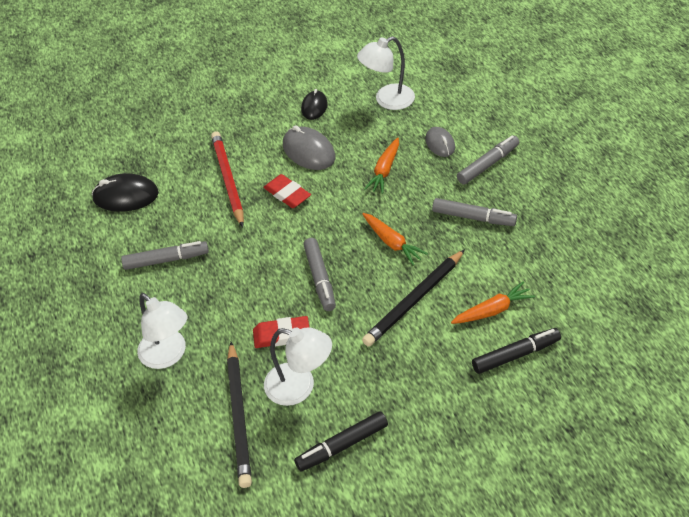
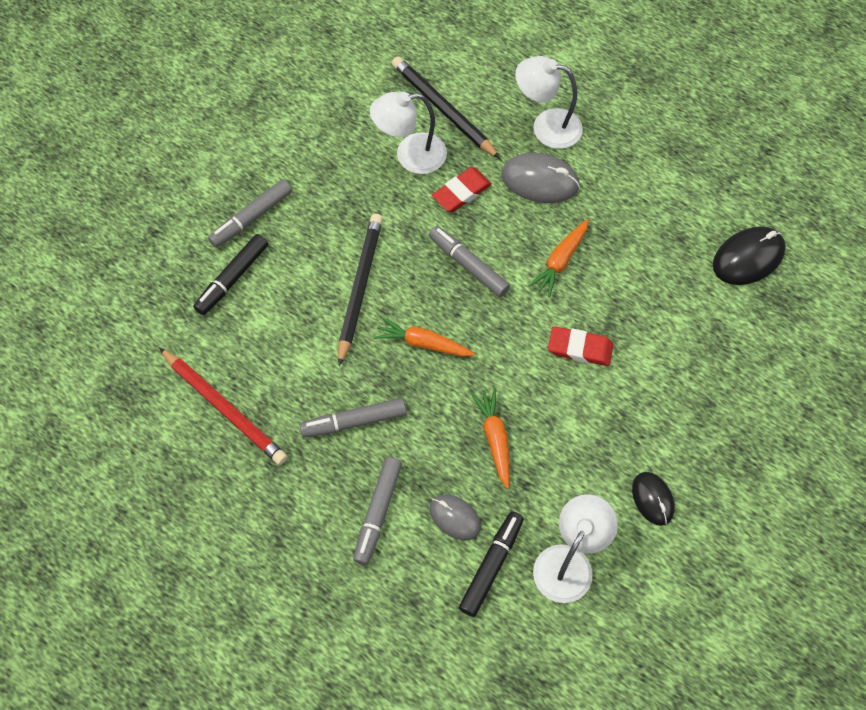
camera: 145 degrees right, 15 degrees up
grey marker [121,241,209,270] -> grey marker moved to [208,180,292,248]
red pencil [211,131,244,227] -> red pencil moved to [159,348,288,465]
grey mouse [283,125,336,170] -> grey mouse moved to [501,153,580,203]
black marker [294,411,388,471] -> black marker moved to [459,511,524,617]
orange carrot [451,282,535,324] -> orange carrot moved to [528,219,589,297]

